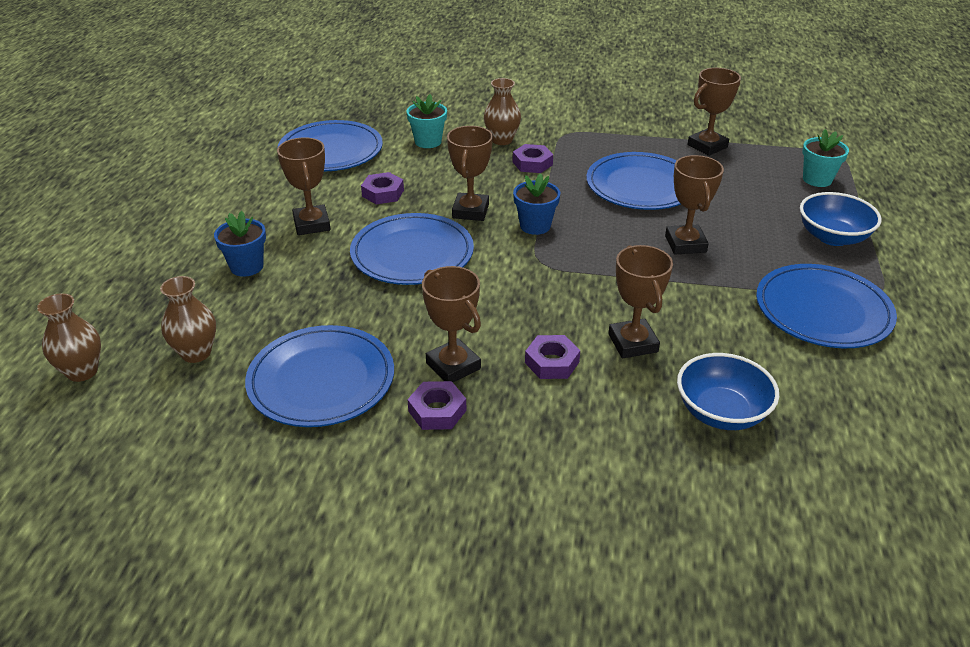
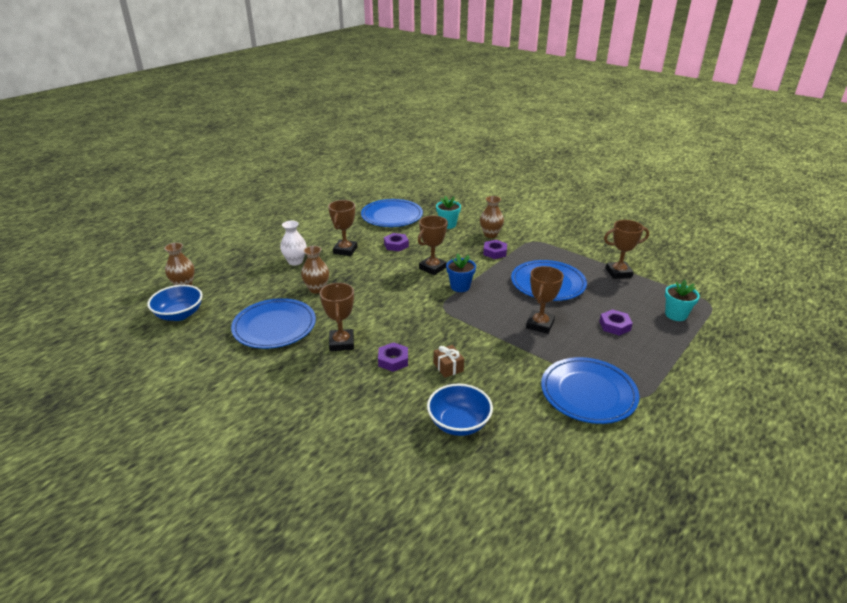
camera: 30 degrees right, 5 degrees down
brown vase [160,276,216,363] -> brown vase moved to [301,246,329,294]
blue flower pot [214,211,266,277] -> white vase [280,221,306,265]
blue plate [350,213,474,285] -> none
purple nut [407,381,466,430] -> purple nut moved to [599,309,633,336]
brown trophy [608,245,673,358] -> brown gift [434,345,464,378]
blue bowl [800,192,882,246] -> blue bowl moved to [147,285,202,321]

